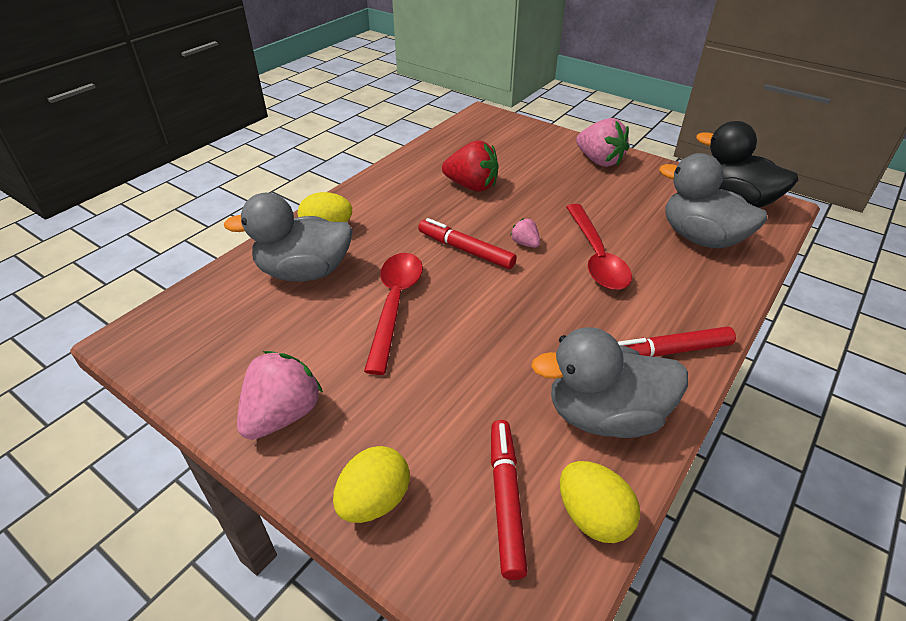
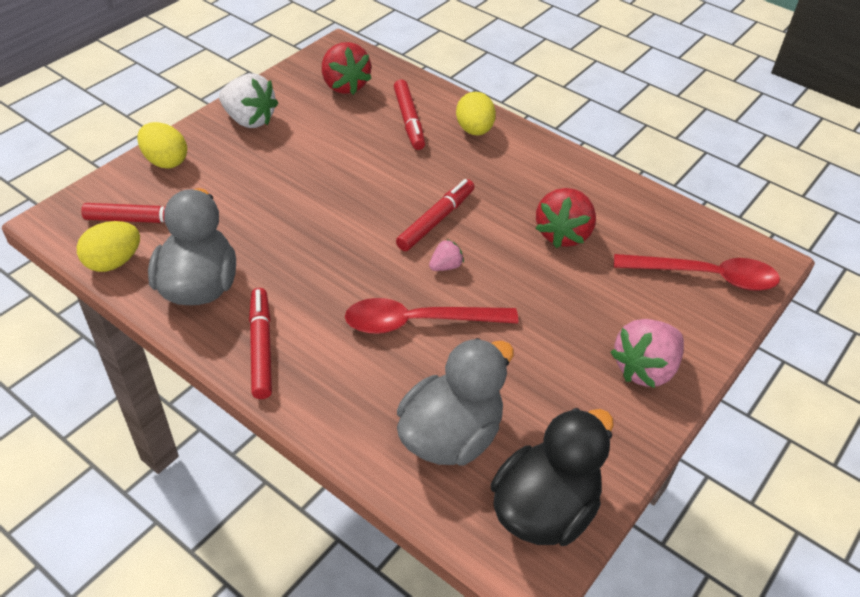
camera: 90 degrees right, 5 degrees up
grey duck [224,193,353,281] -> red marker [394,79,425,150]
pink strawberry [237,351,323,440] -> white strawberry [219,74,278,128]
red spoon [364,253,423,375] -> red spoon moved to [614,254,780,291]
none -> red strawberry [322,42,372,95]

